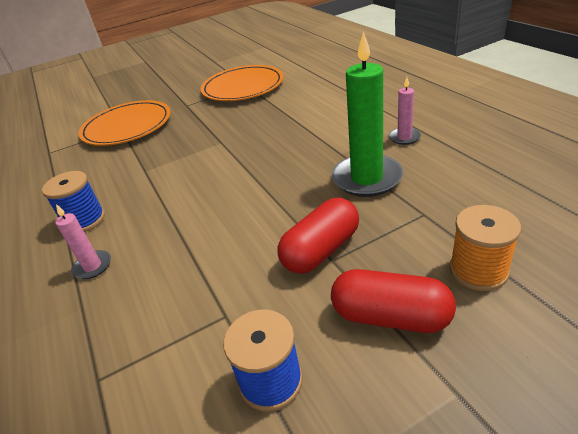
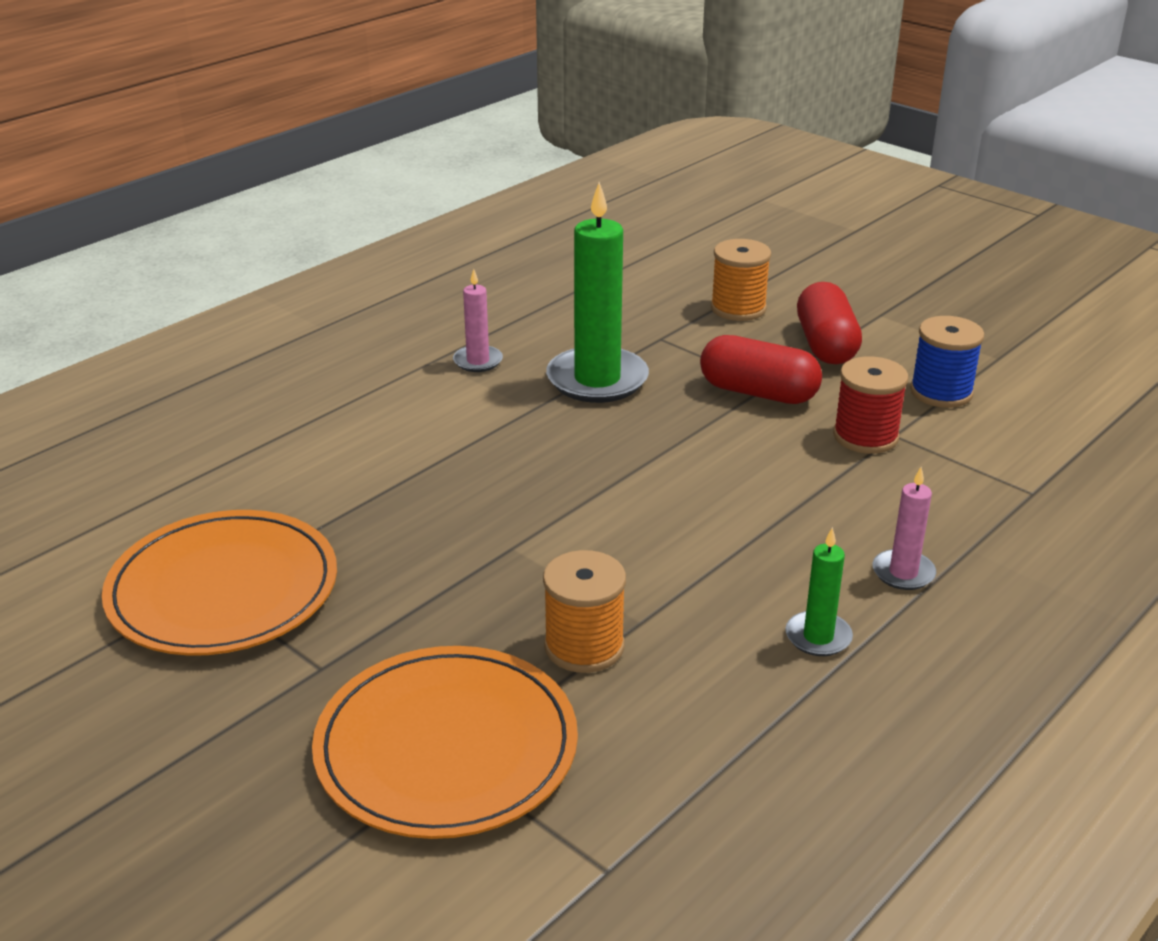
camera: 115 degrees left, 5 degrees down
blue spool [42,171,105,232] -> green candle [785,527,853,656]
none -> orange spool [543,550,626,673]
none -> red spool [833,356,909,454]

